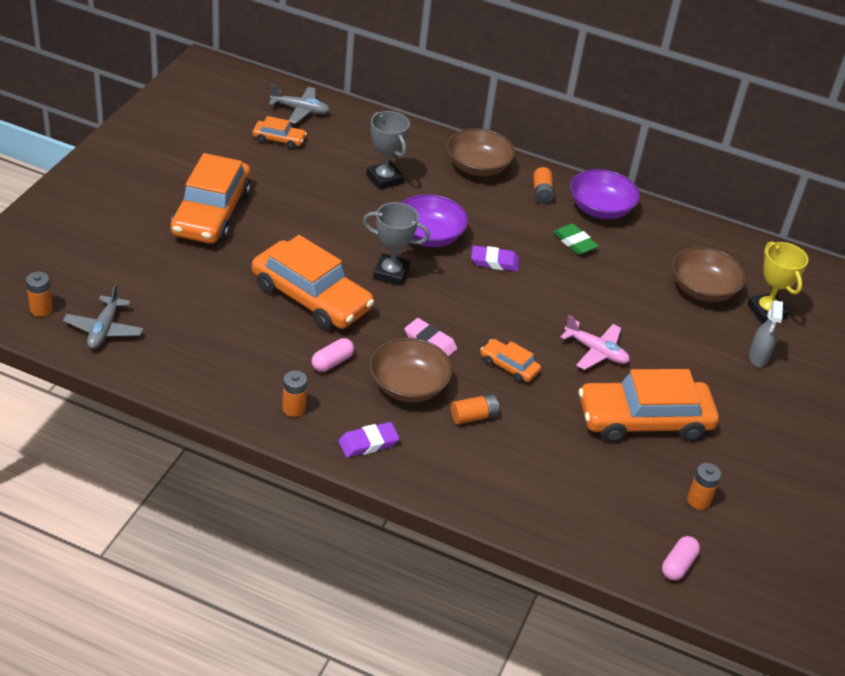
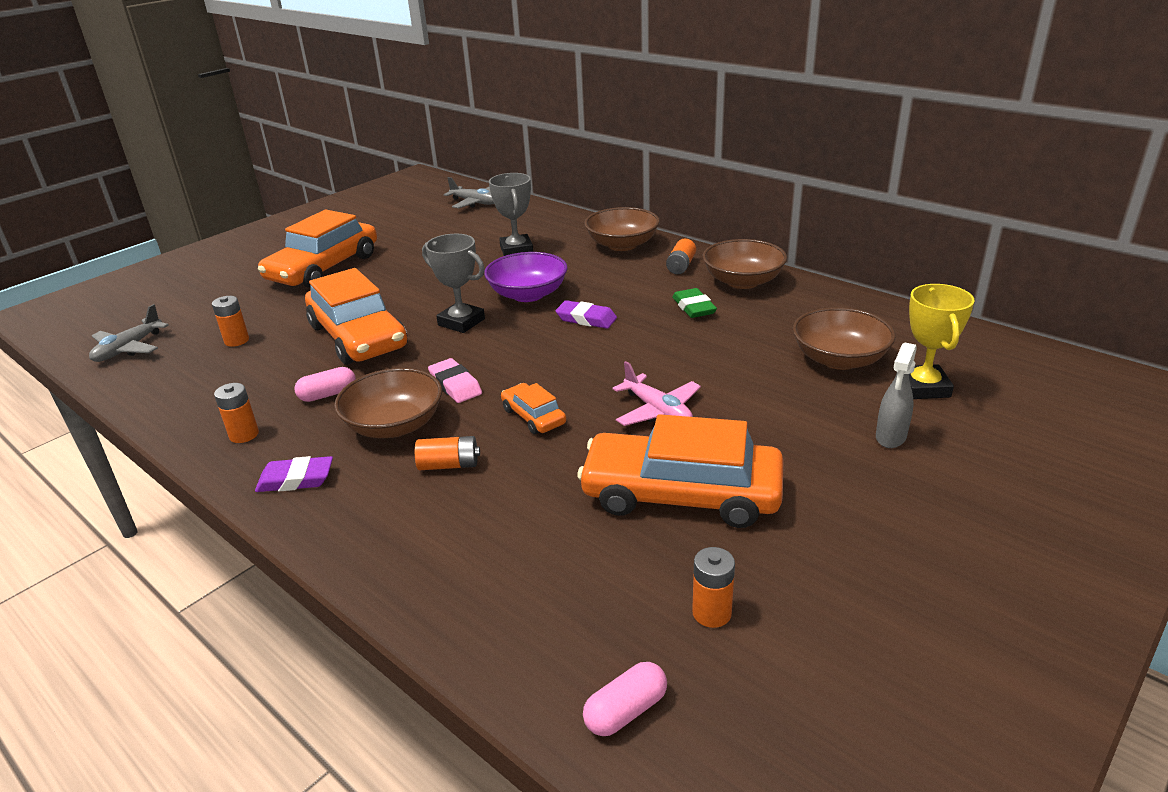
camera: 25 degrees right, 10 degrees down
orange battery [26,271,53,317] -> orange battery moved to [212,296,249,347]
orange car [253,116,307,149] -> none
purple bowl [570,169,640,219] -> brown bowl [703,239,787,289]

